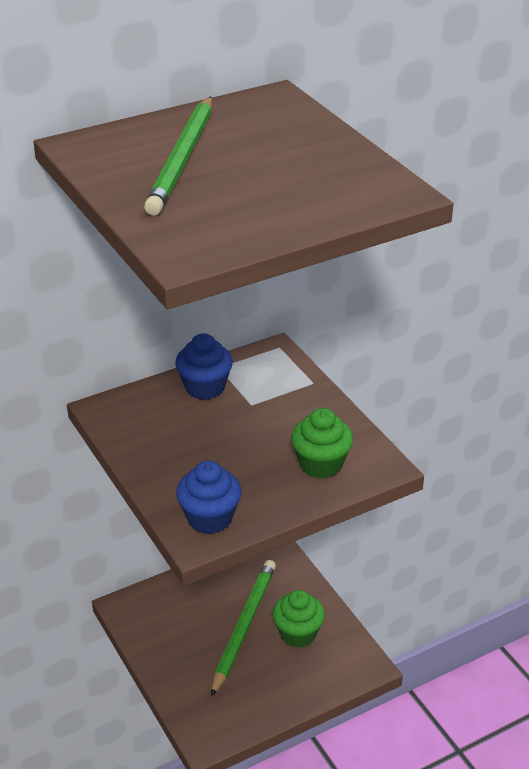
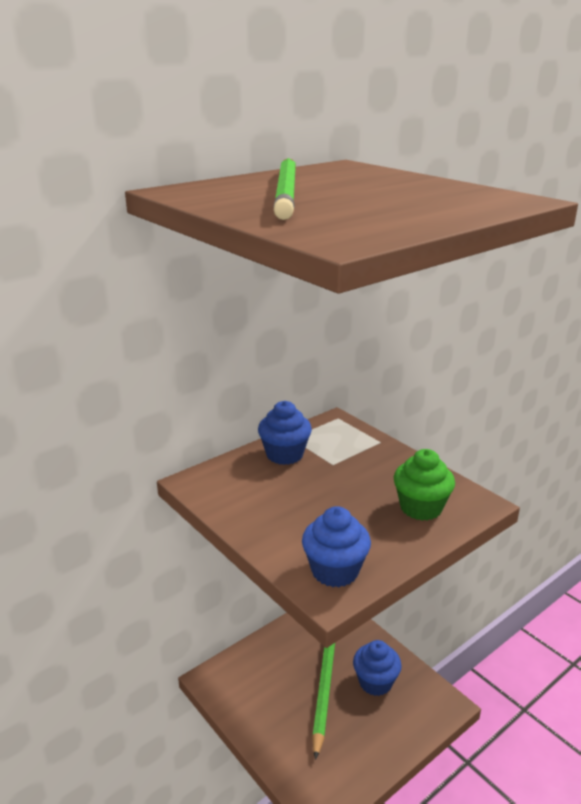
camera: 10 degrees left, 10 degrees down
green cupcake [273,590,325,648] -> blue cupcake [353,640,402,696]

